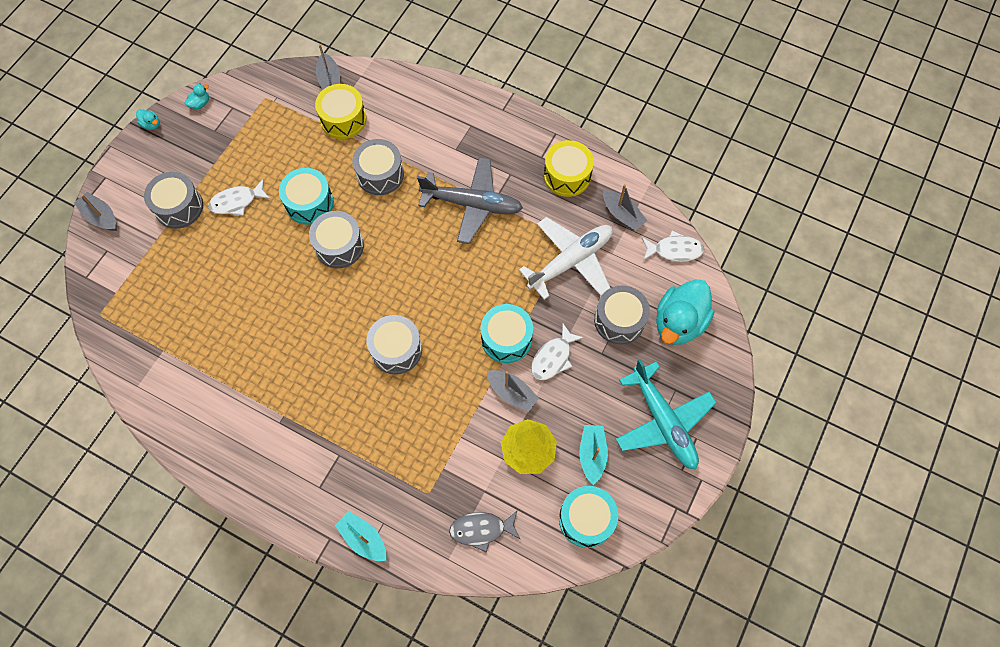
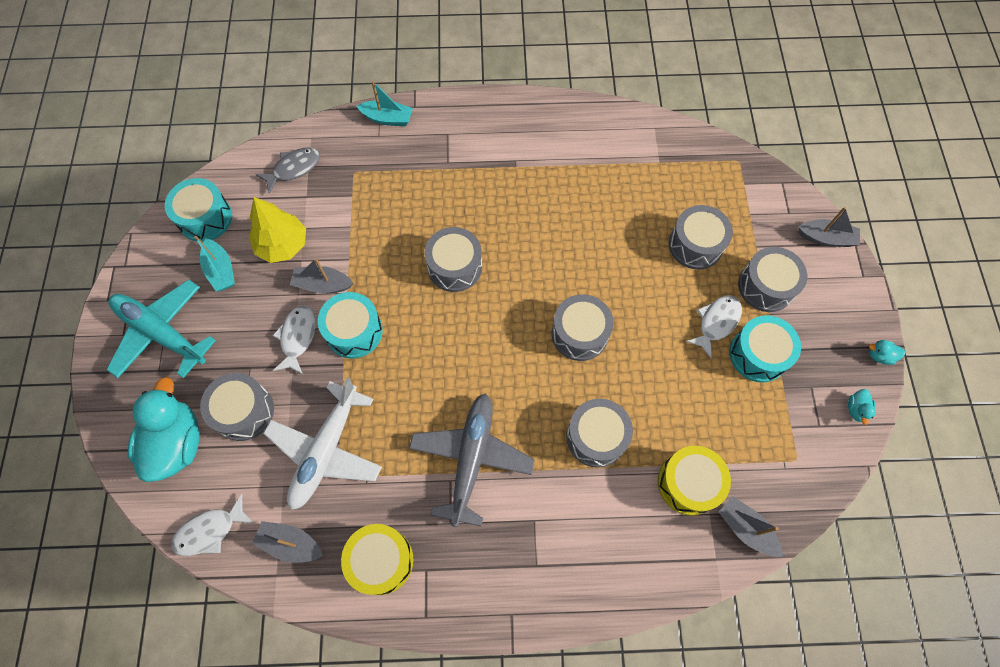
camera: 150 degrees right, 0 degrees up
turquoise drum [279,168,334,225] -> turquoise drum moved to [729,315,801,382]
grey plane [417,157,523,244] -> grey plane turned 120 degrees clockwise [409,393,535,527]
none -> grey drum [669,205,733,270]

